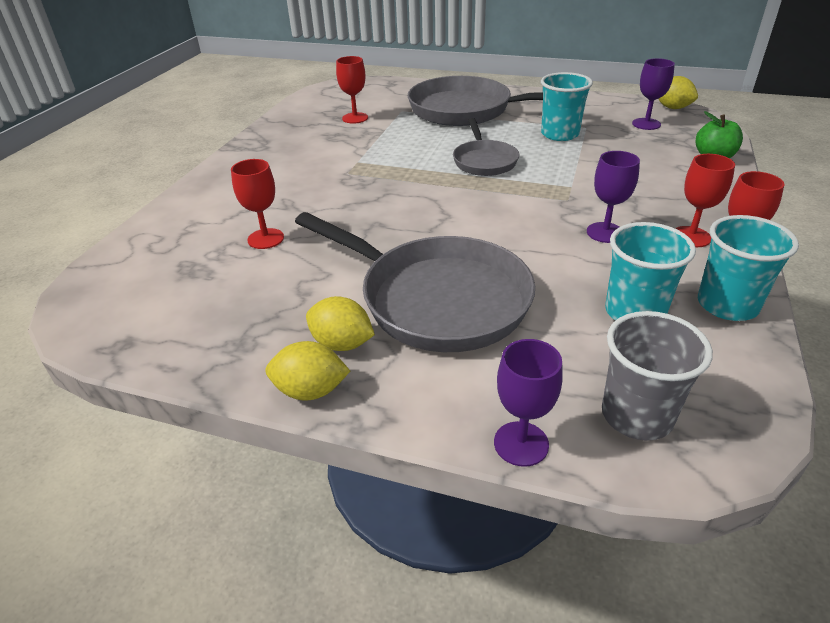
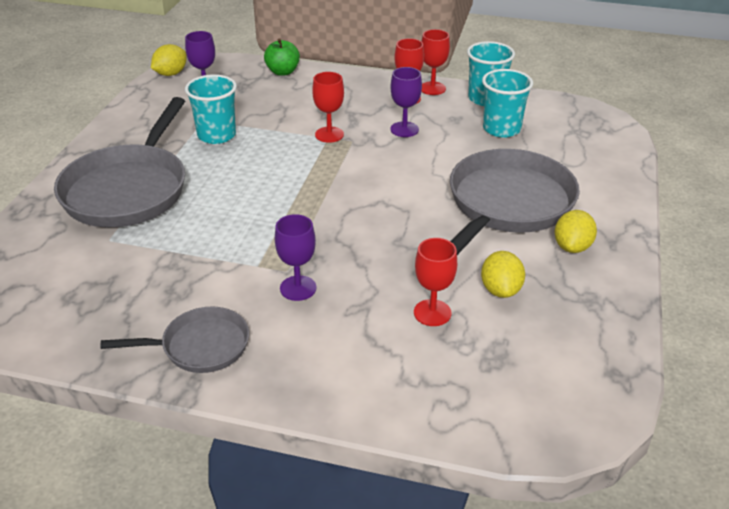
camera: 95 degrees left, 0 degrees up
yellow lemon [265,341,350,401] -> yellow lemon moved to [481,251,525,298]
red goblet [336,56,368,124] -> red goblet moved to [312,72,344,143]
grey pan [453,118,519,176] -> grey pan moved to [100,307,249,373]
purple goblet [494,339,563,467] -> purple goblet moved to [275,214,316,301]
grey cup [602,311,713,441] -> none

